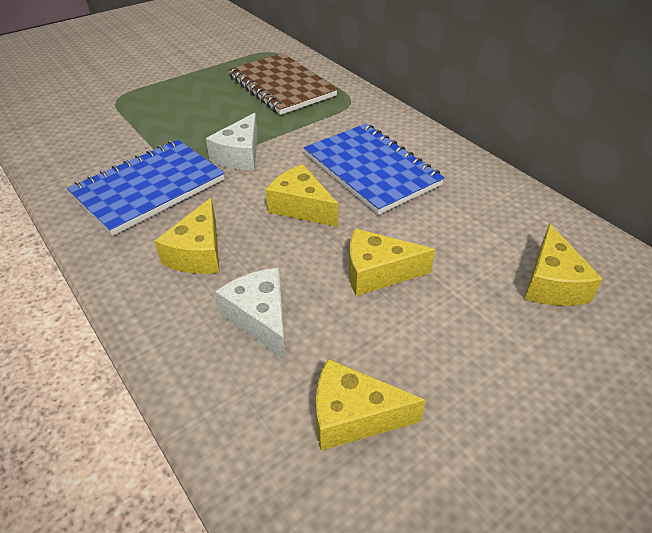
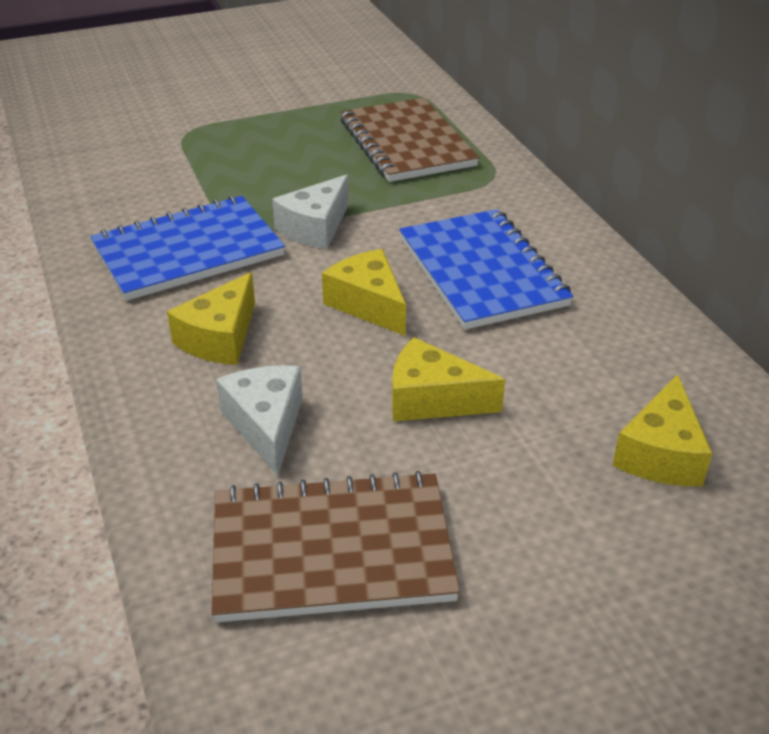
camera: 15 degrees right, 5 degrees down
yellow cheese [316,359,426,451] -> brown notebook [212,471,460,623]

